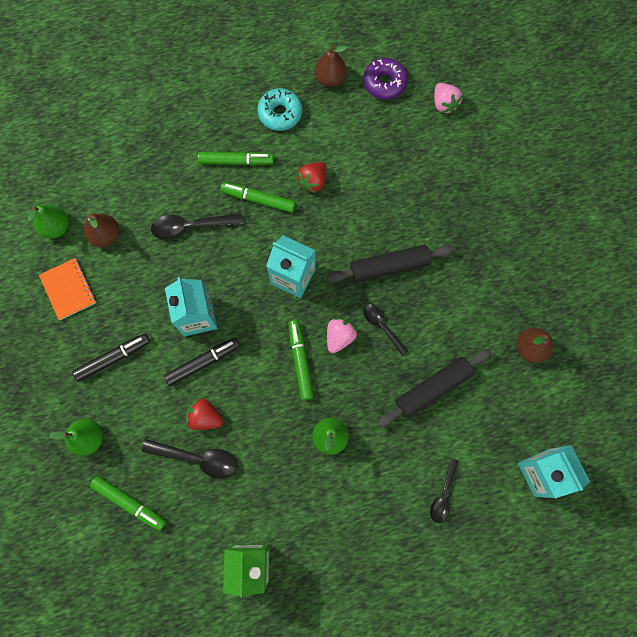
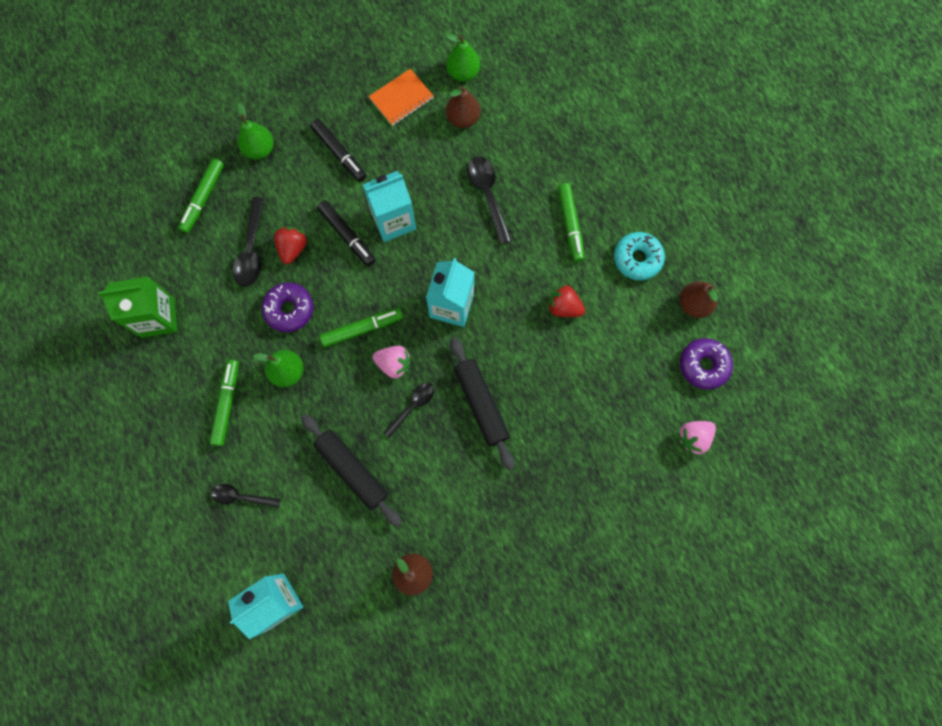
camera: 80 degrees right, 0 degrees up
green marker [221,182,296,213] -> green marker moved to [209,359,239,446]
none -> purple donut [262,283,313,332]

